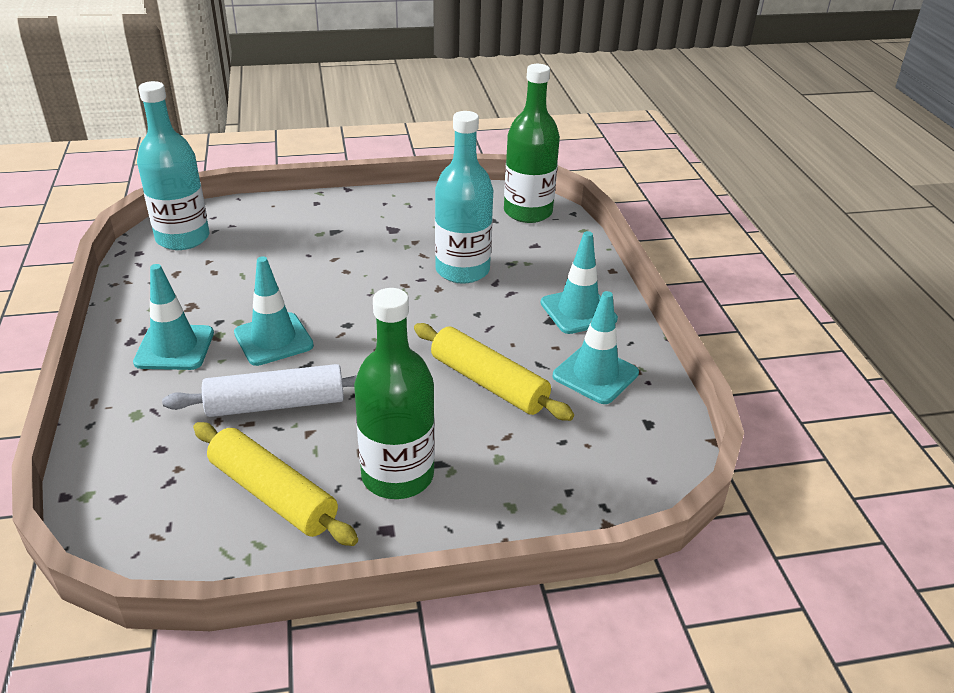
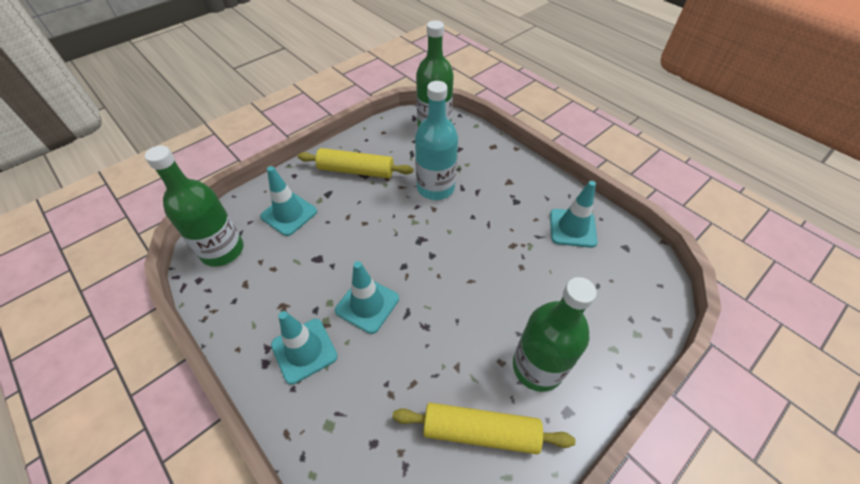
camera: 30 degrees left, 15 degrees up
turquoise bottle [137,81,209,250] -> green bottle [145,145,243,267]
white rolling pin [162,364,357,417] -> none
yellow rolling pin [414,323,574,421] -> yellow rolling pin moved to [298,148,413,178]
turquoise traffic cone [541,231,618,334] -> turquoise traffic cone moved to [260,166,317,236]

